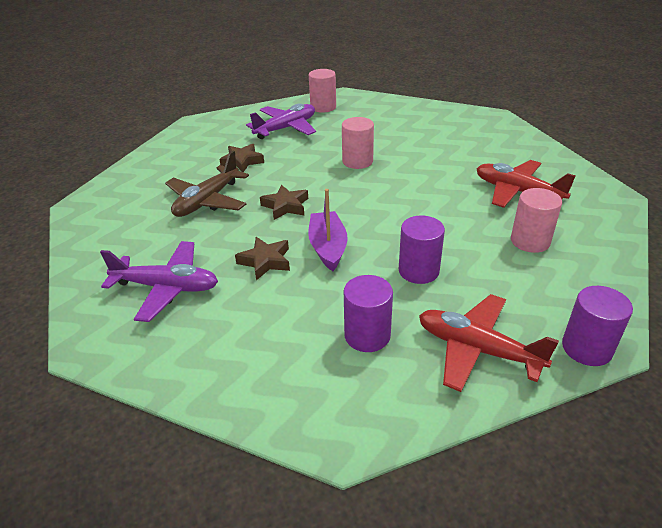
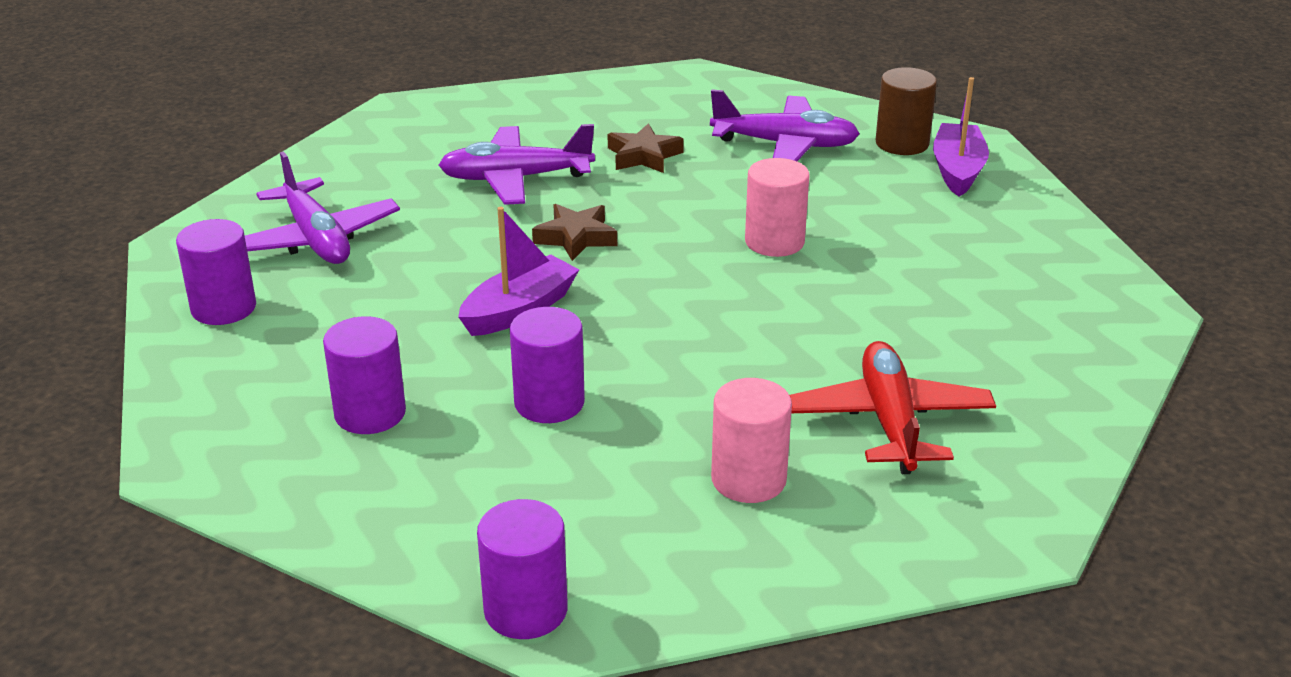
camera: 50 degrees right, 5 degrees down
brown plane [165,151,249,217] -> purple plane [439,124,595,205]
brown star [235,237,290,280] -> none
pink cylinder [309,69,336,113] -> brown cylinder [875,67,937,155]
red plane [419,294,559,392] -> none
none -> purple cylinder [176,219,256,325]
none -> purple boat [933,77,989,197]

